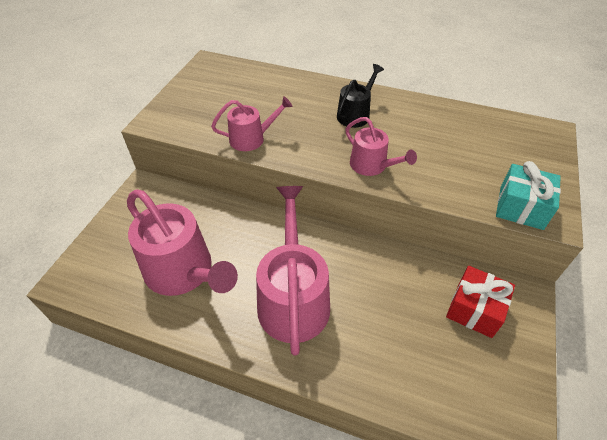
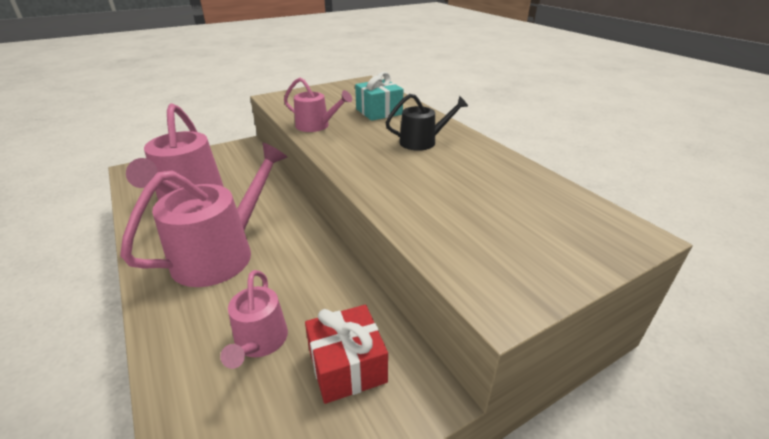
camera: 40 degrees right, 15 degrees down
pink watering can [345,117,417,176] -> pink watering can moved to [220,270,288,369]
turquoise gift [496,161,561,230] -> turquoise gift moved to [355,72,403,121]

